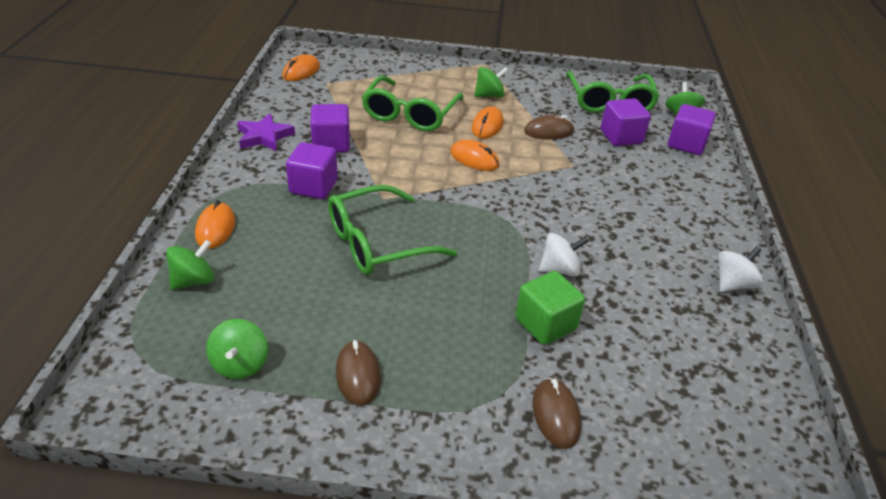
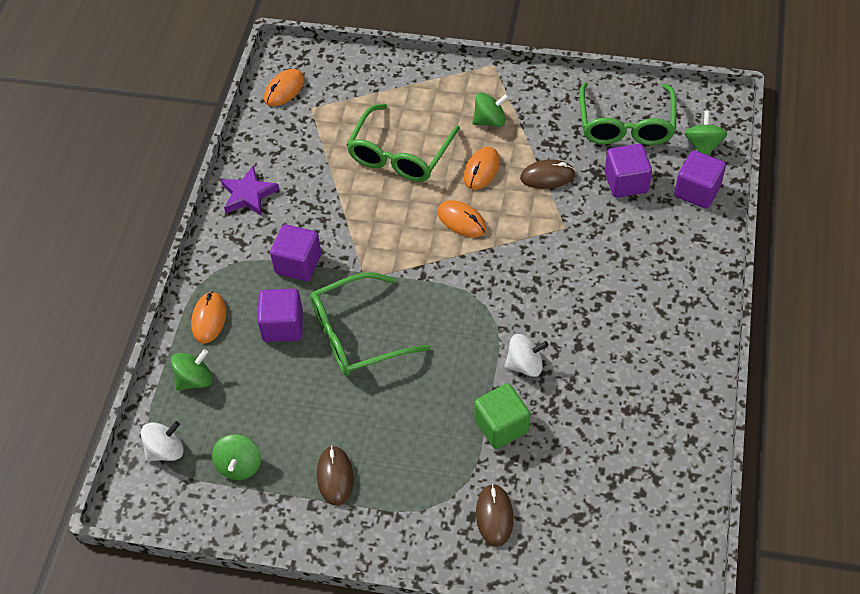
camera: 10 degrees right, 15 degrees up
purple cube [310,104,350,153] -> purple cube moved to [257,288,303,342]
white spinning top [718,246,763,292] -> white spinning top moved to [141,421,183,461]

